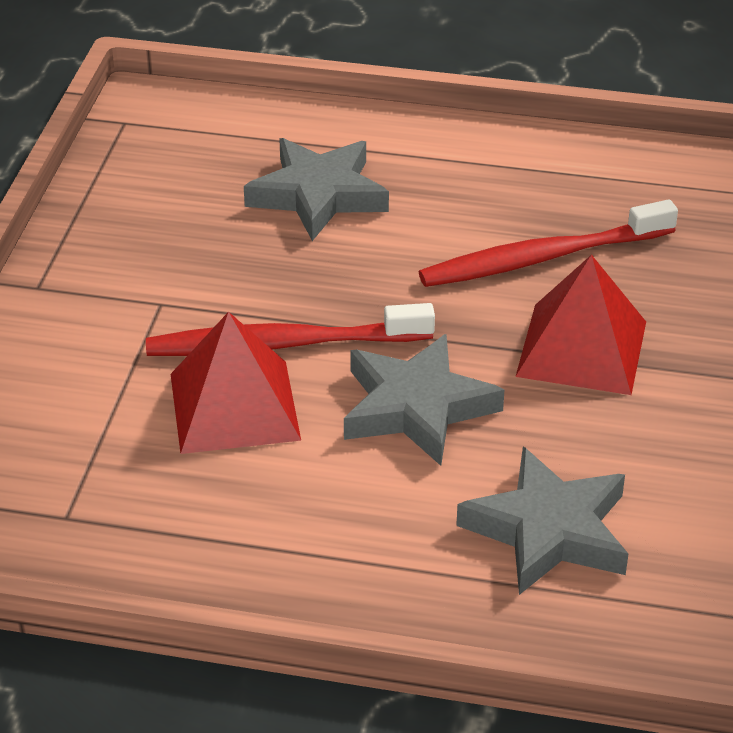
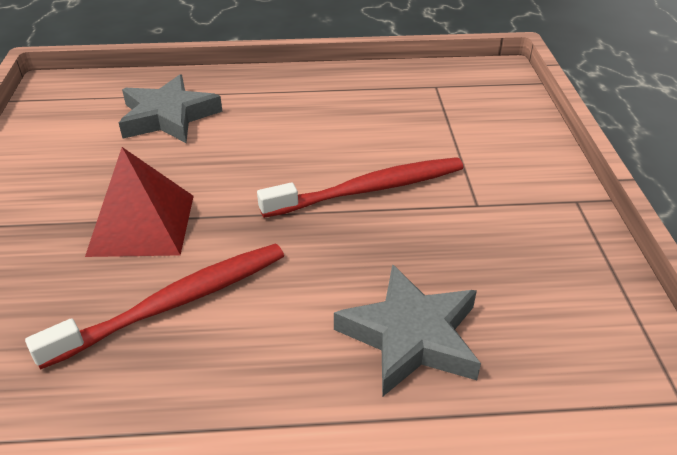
camera: 165 degrees right, 0 degrees up
red pyramid [171,312,301,454] -> none
grey star [344,334,504,466] -> none

